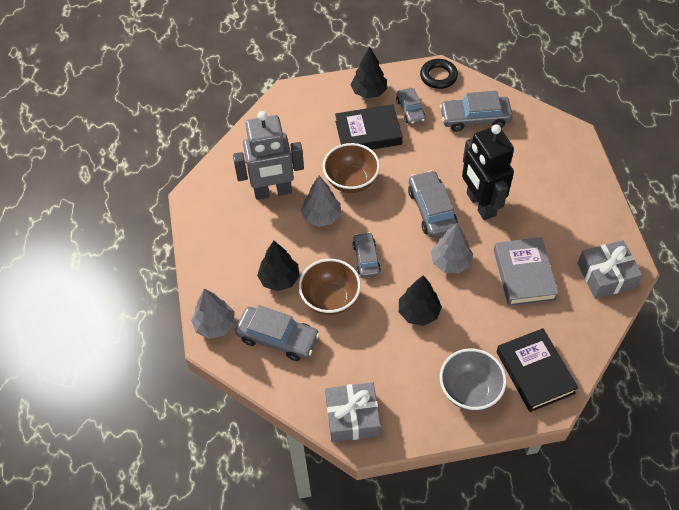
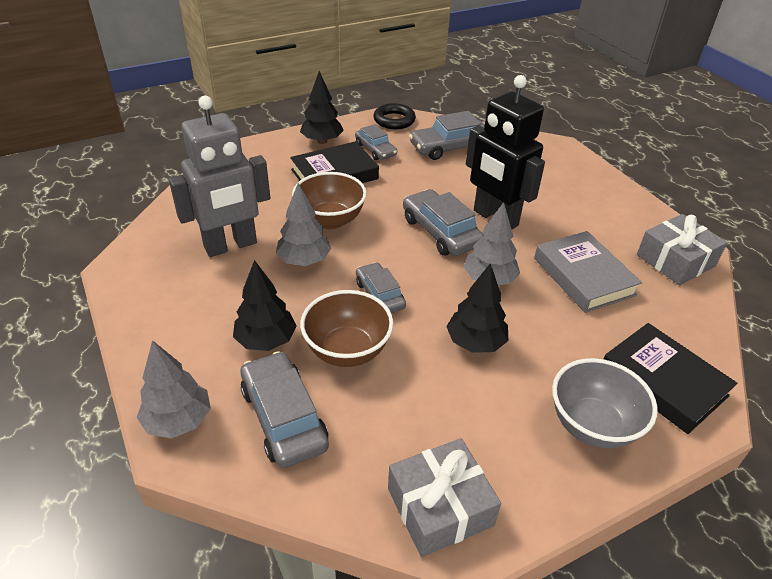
camera: 20 degrees left, 15 degrees down
grey car [235,305,320,361] -> grey car turned 120 degrees counterclockwise [241,351,329,468]

